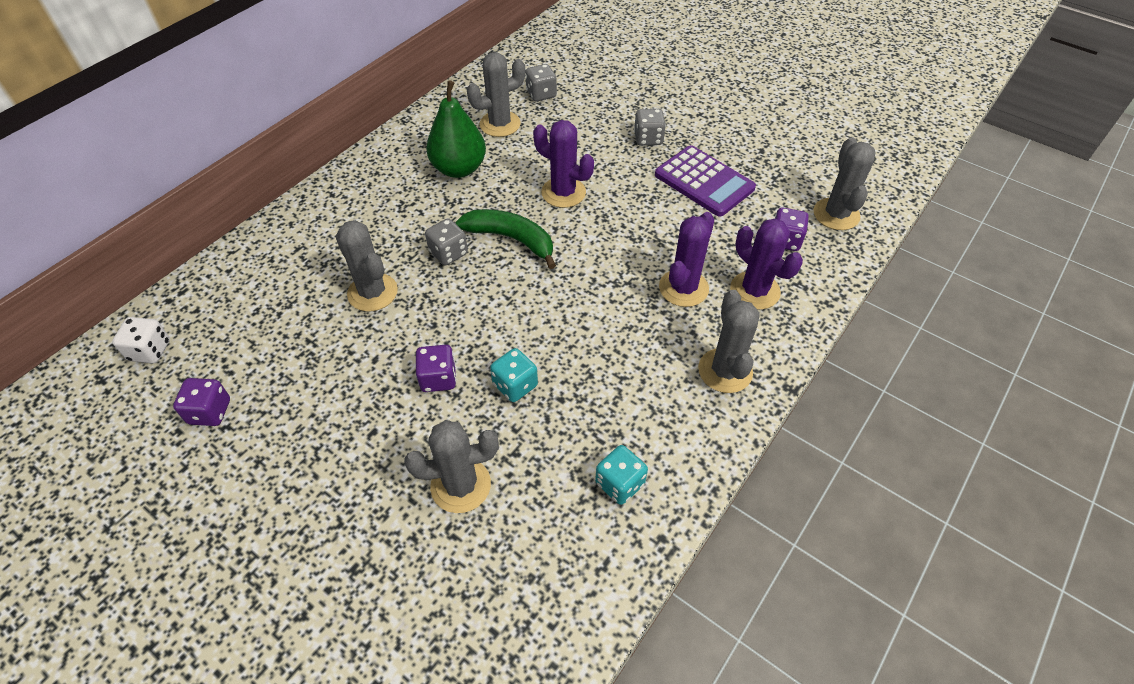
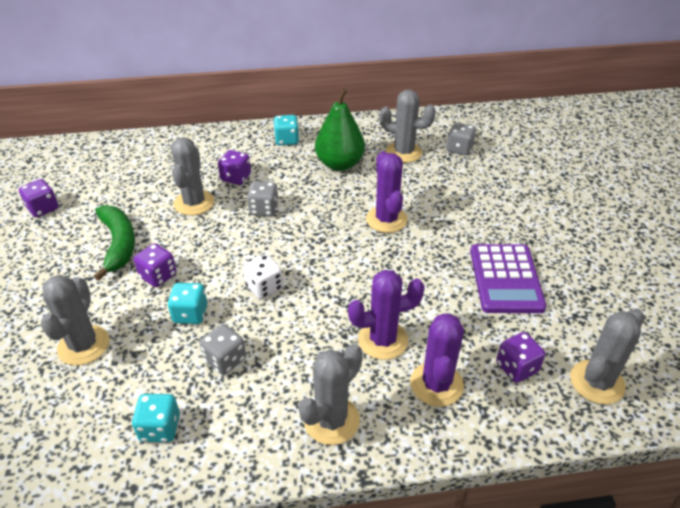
camera: 45 degrees right, 10 degrees down
white dice [112,317,170,364] -> white dice moved to [243,254,283,299]
grey cactus [404,420,499,513] -> grey cactus turned 60 degrees clockwise [41,275,109,365]
green banana [455,209,556,269] -> green banana moved to [94,205,135,281]
grey dice [634,109,666,146] -> grey dice moved to [200,324,246,375]
none -> purple dice [218,150,251,185]
none -> turquoise dice [274,115,299,145]

